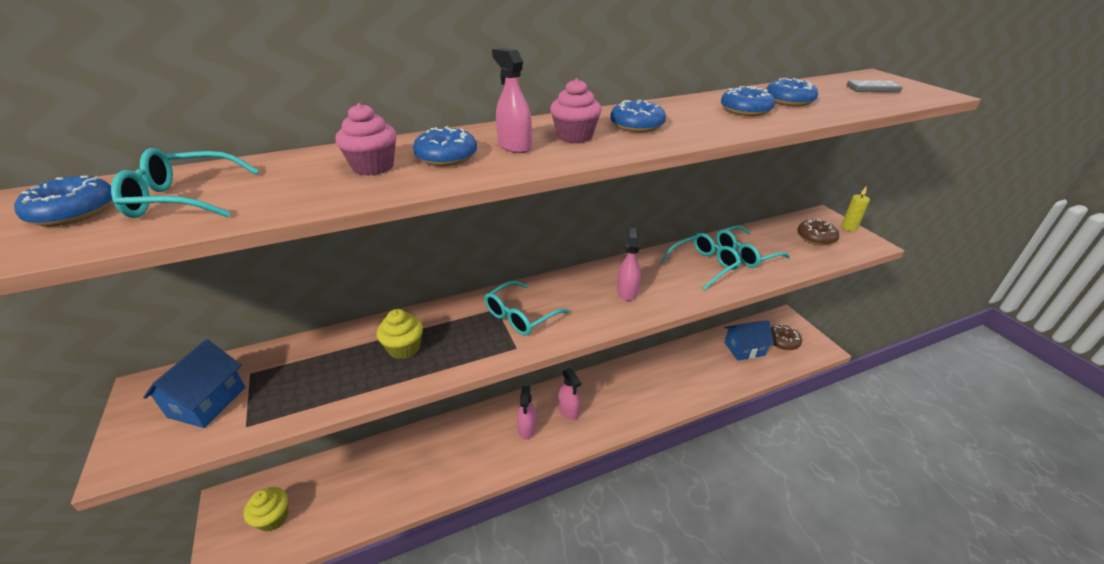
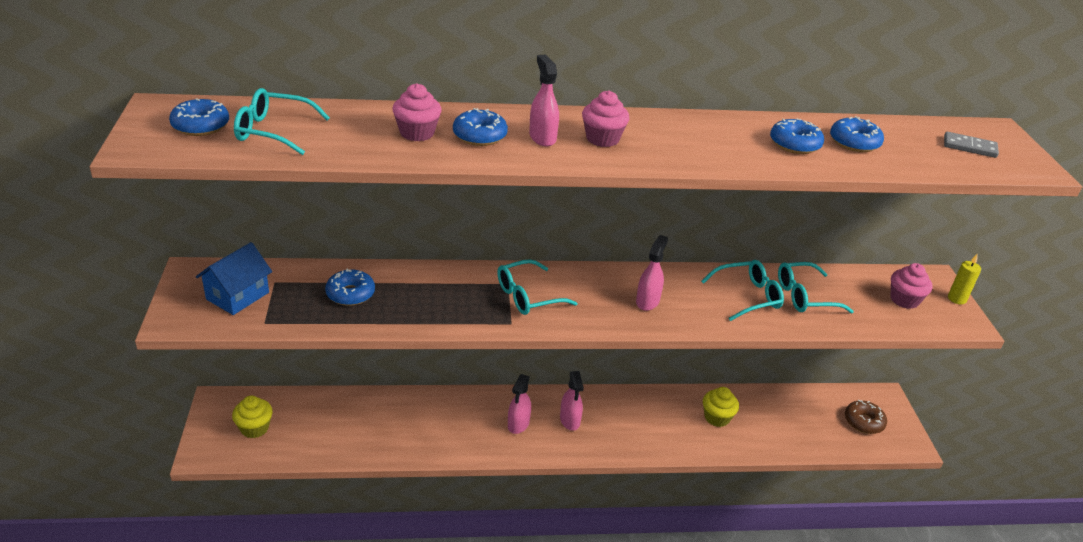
camera: 15 degrees right, 0 degrees up
yellow cupcake [377,309,423,359] -> yellow cupcake moved to [703,387,739,427]
blue donut [610,99,666,132] -> blue donut moved to [325,269,375,306]
blue house [724,320,774,361] -> none
brown donut [797,219,839,246] -> pink cupcake [891,263,933,309]

